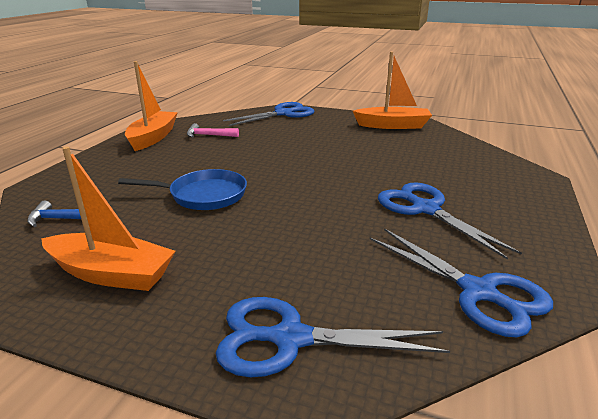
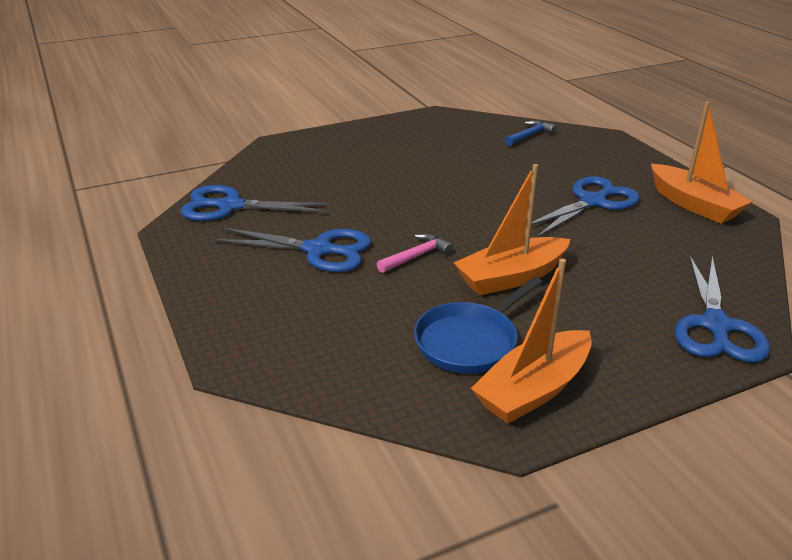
camera: 135 degrees right, 5 degrees up
orange boat [41,147,175,291] -> orange boat moved to [454,164,570,296]
blue pan [118,169,247,210] -> blue pan moved to [414,277,542,374]
pink hammer [187,123,239,138] -> pink hammer moved to [377,233,453,273]
blue scissors [216,297,450,377] -> blue scissors moved to [532,176,640,237]

